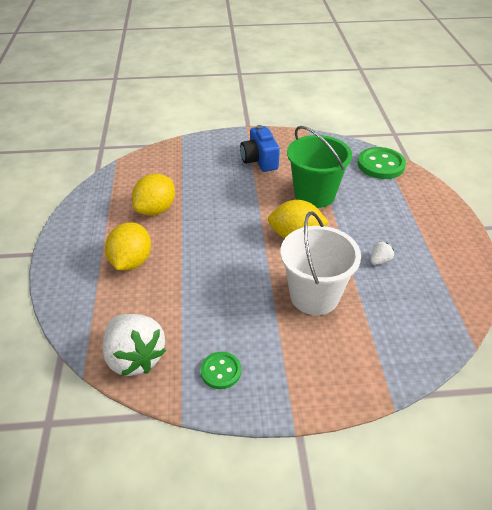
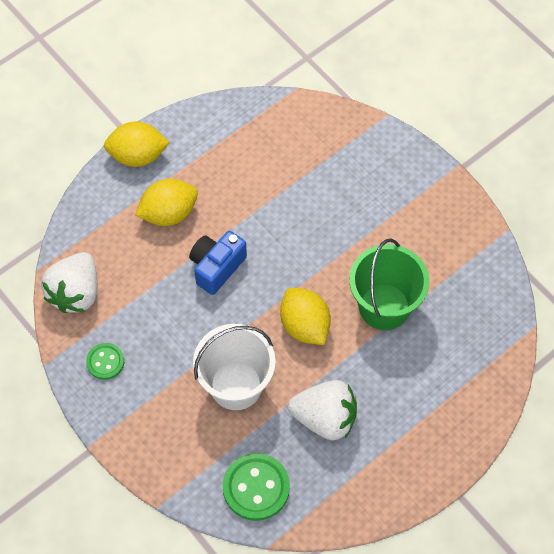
camera: 55 degrees right, 20 degrees up
yellow lemon [132,174,175,216] -> yellow lemon moved to [104,122,170,167]
blue camera [240,125,280,172] -> blue camera moved to [189,231,247,295]
green button [358,147,406,179] -> green button moved to [223,453,290,521]
white strawberry [370,241,394,265] -> white strawberry [288,380,357,440], size x2.31

